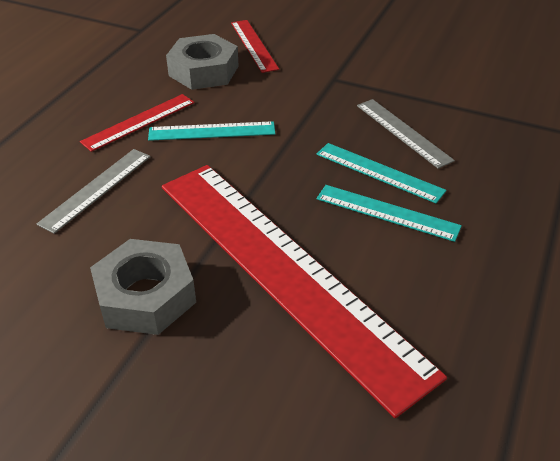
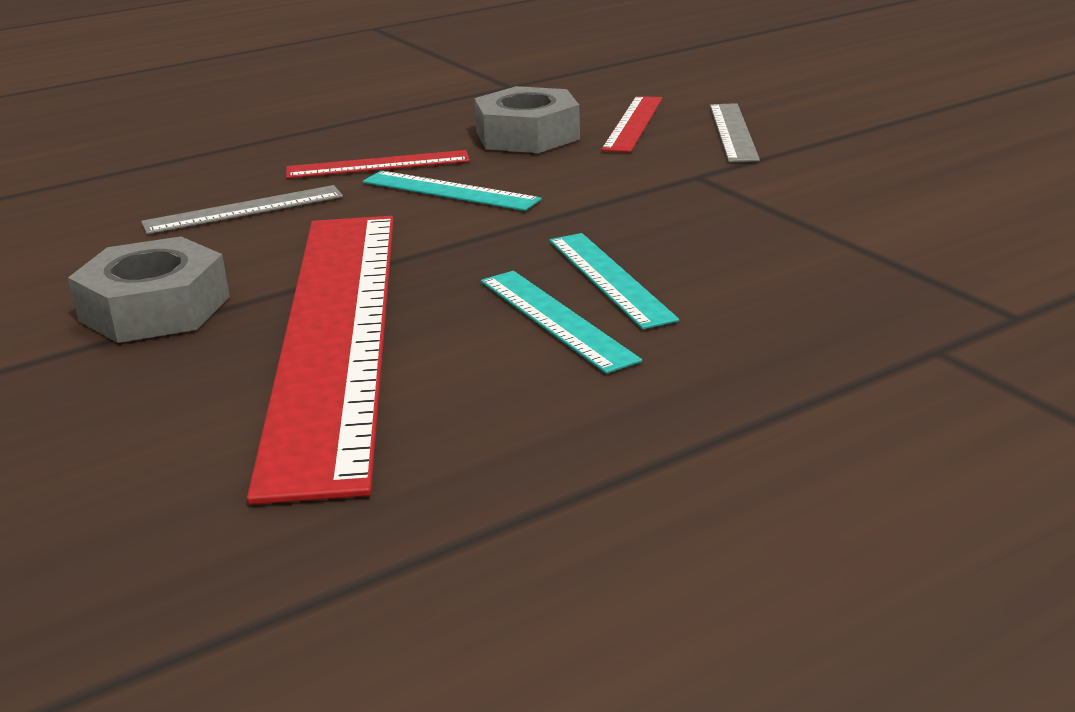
camera: 35 degrees right, 15 degrees down
grey ruler [357,99,455,169] -> grey ruler moved to [710,103,760,162]

